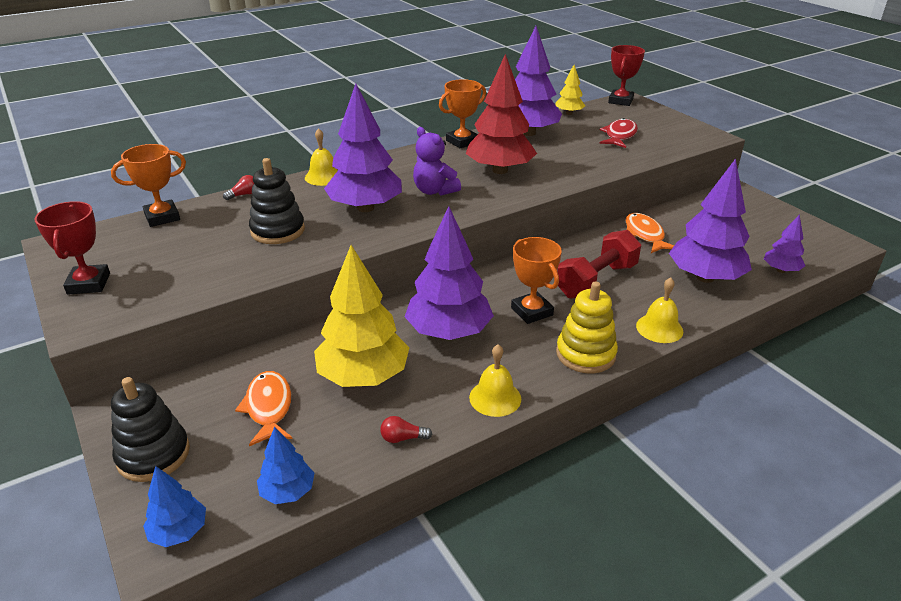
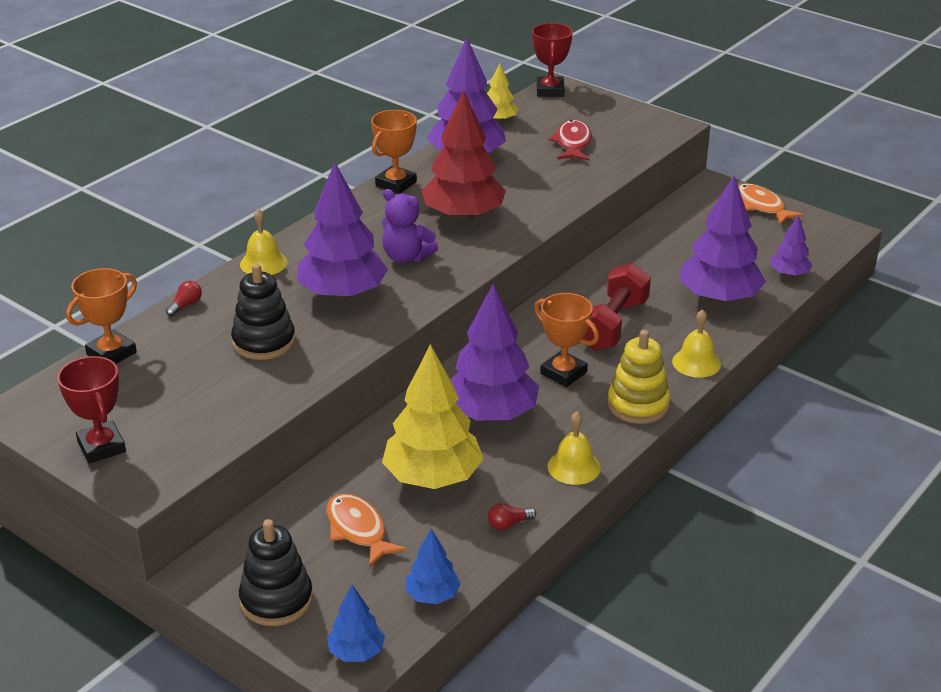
camera: 20 degrees left, 0 degrees up
orange fish [625,213,674,253] -> orange fish moved to [738,183,804,225]

